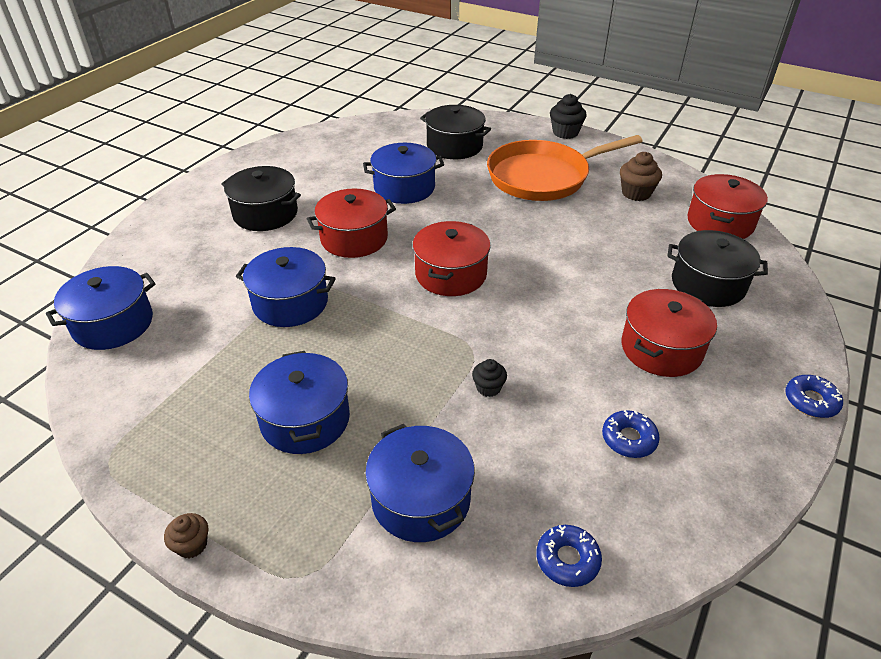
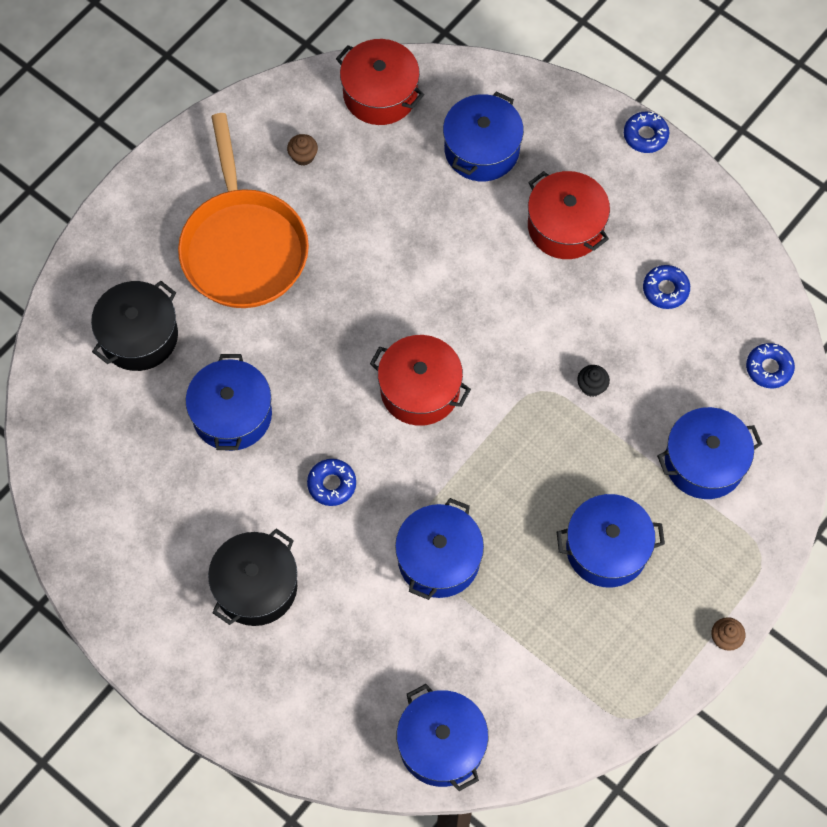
camera: 80 degrees left, 25 degrees up
red pot [307,188,396,258] -> blue donut [307,459,356,506]
black cupcake [550,94,587,139] -> none
brown cupcake [620,152,662,201] -> brown cupcake [287,134,318,166], size x0.61
black pot [667,230,768,307] -> blue pot [443,91,524,181]

